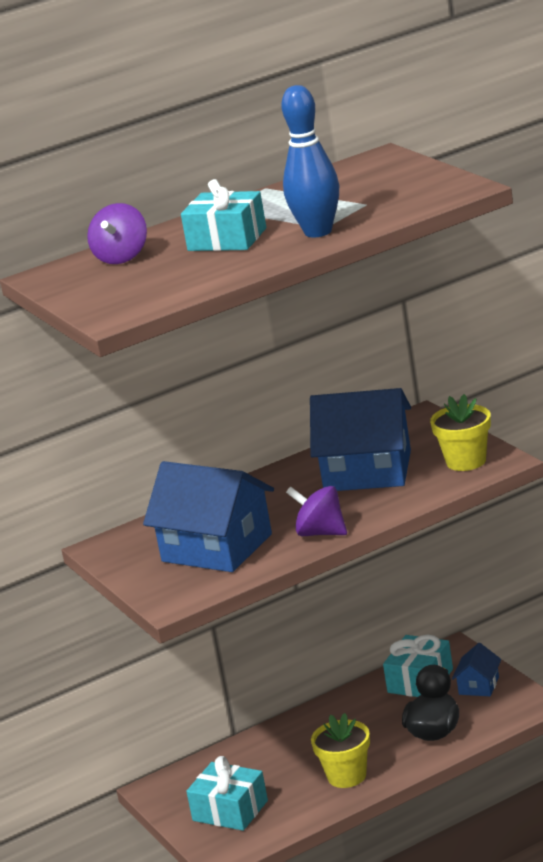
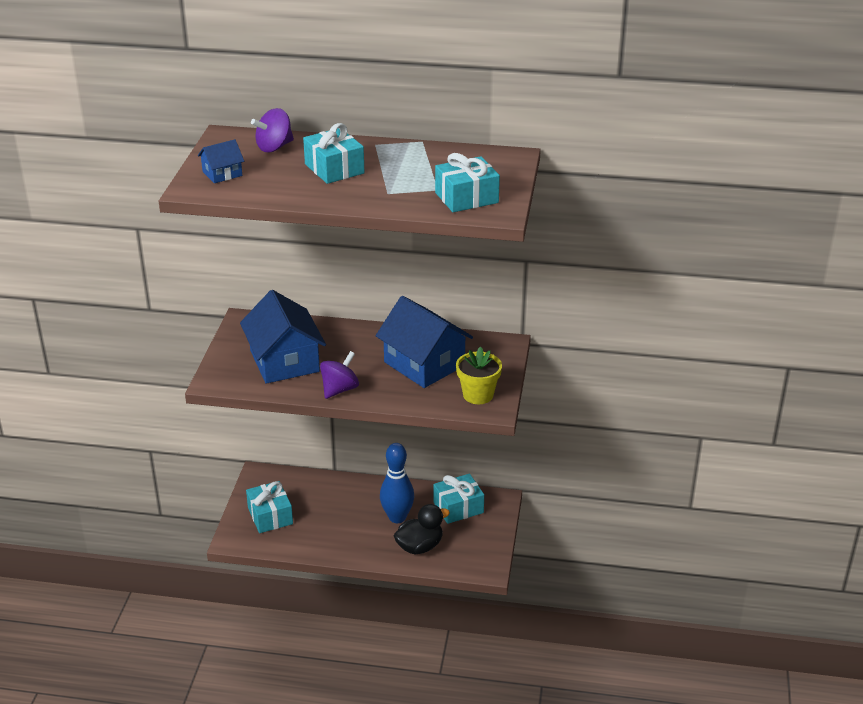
camera: 35 degrees right, 10 degrees up
blue bowling pin [281,85,339,238] -> blue bowling pin moved to [380,443,414,523]
purple spinning top [286,486,347,536] -> purple spinning top turned 60 degrees clockwise [320,351,359,399]
yellow flower pot [311,713,370,788] -> none
blue house [452,643,501,696] -> blue house moved to [198,139,244,183]
none -> turquoise gift [435,153,500,212]

